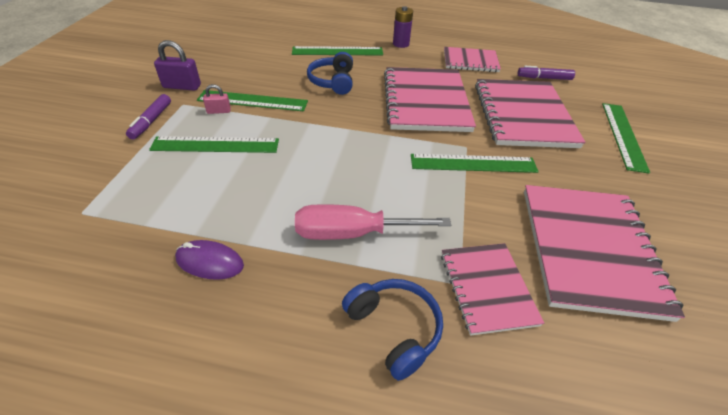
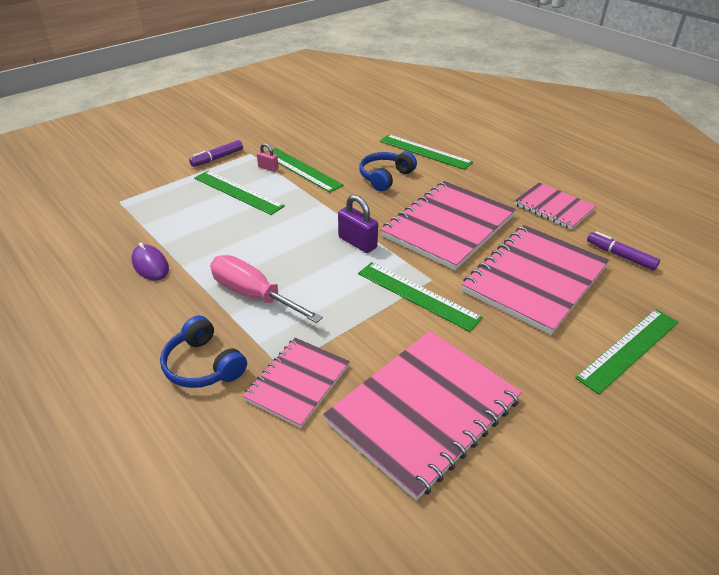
camera: 40 degrees right, 5 degrees down
purple padlock [154,40,201,91] -> purple padlock moved to [338,195,378,253]
blue headphones [342,279,443,381] -> blue headphones turned 135 degrees clockwise [160,316,247,388]
purple battery [393,6,413,48] -> none

